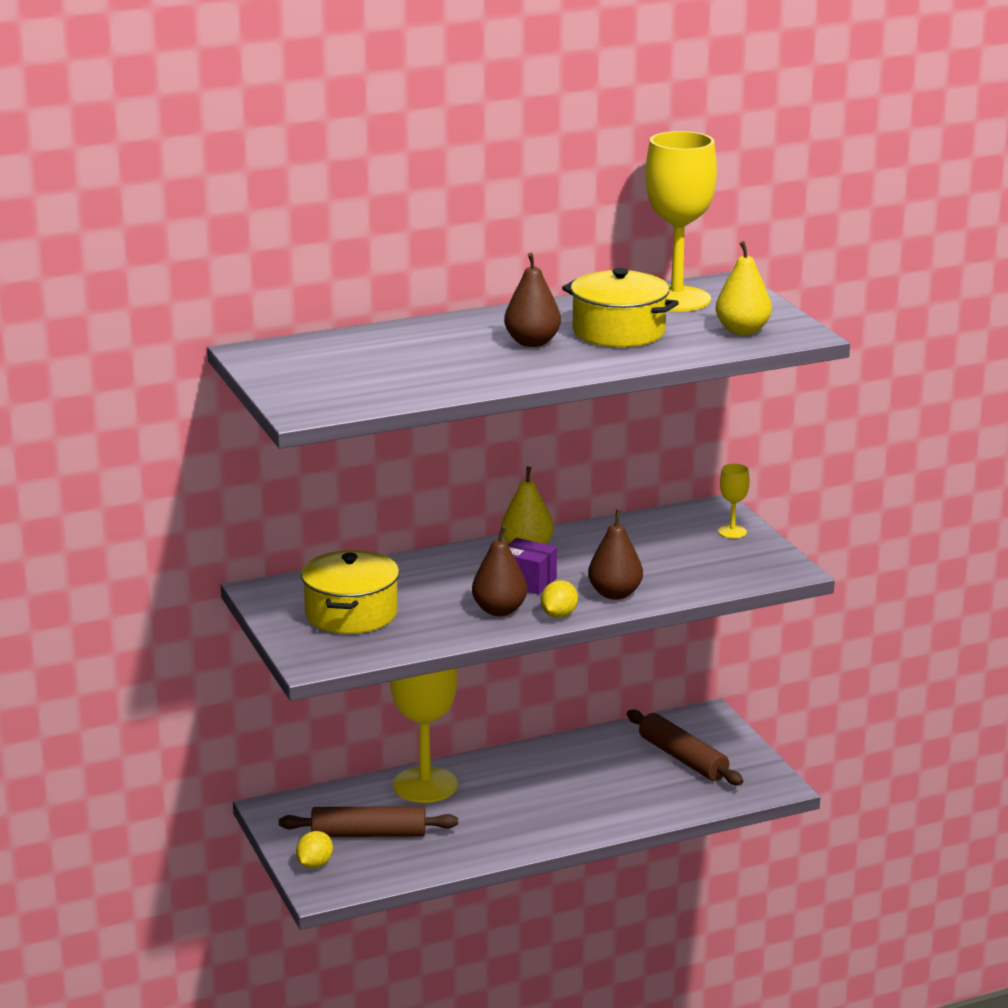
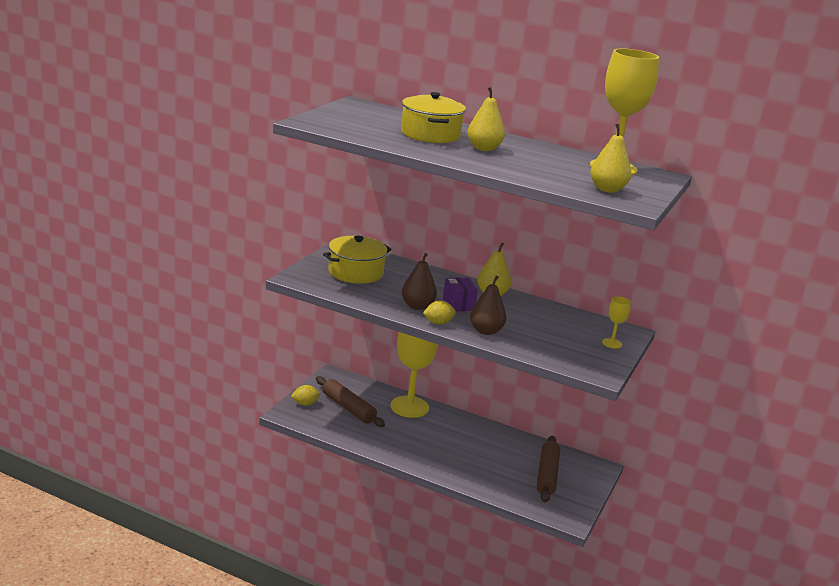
camera: 45 degrees right, 0 degrees up
brown pear [504,253,561,347] -> yellow pear [467,87,505,151]
yellow pot [562,268,679,347] -> yellow pot moved to [401,92,466,143]

